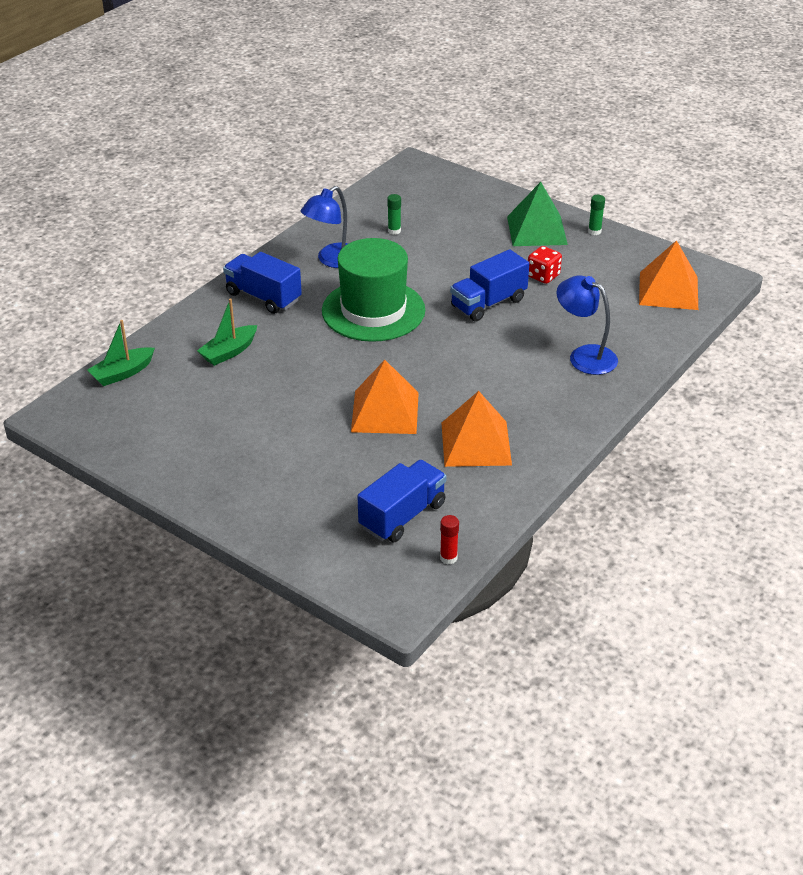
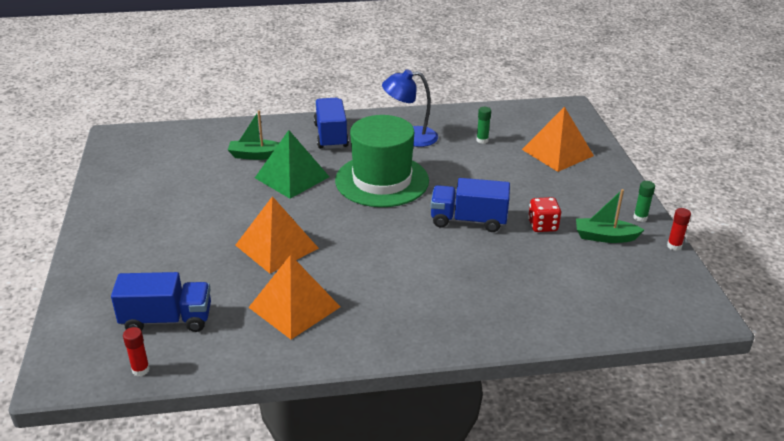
camera: 45 degrees right, 5 degrees down
green boat [87,320,155,386] -> green boat moved to [576,189,644,243]
green pyramid [507,182,568,246] -> green pyramid moved to [255,130,329,199]
blue lamp [556,275,618,375] -> none
orange pyramid [639,240,698,310] -> orange pyramid moved to [522,107,594,172]
none -> red glue stick [667,208,691,251]

